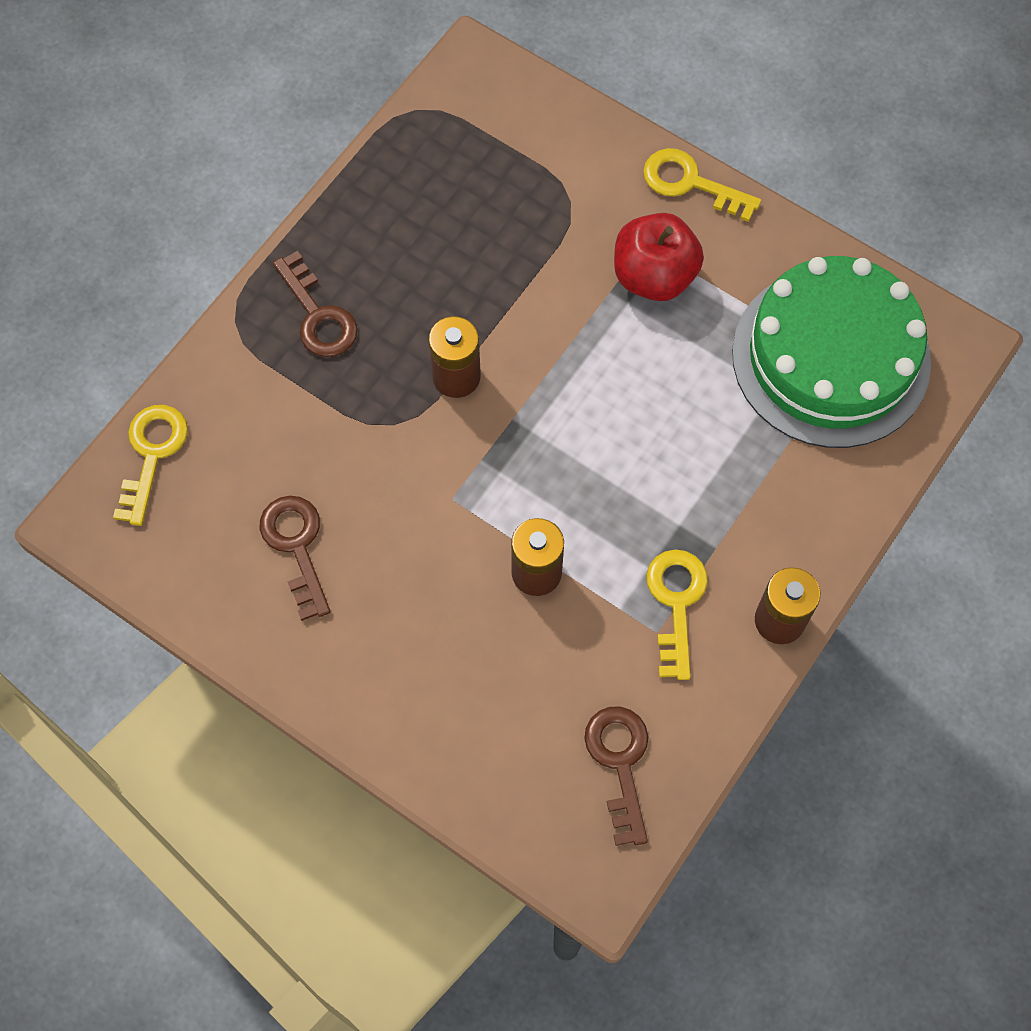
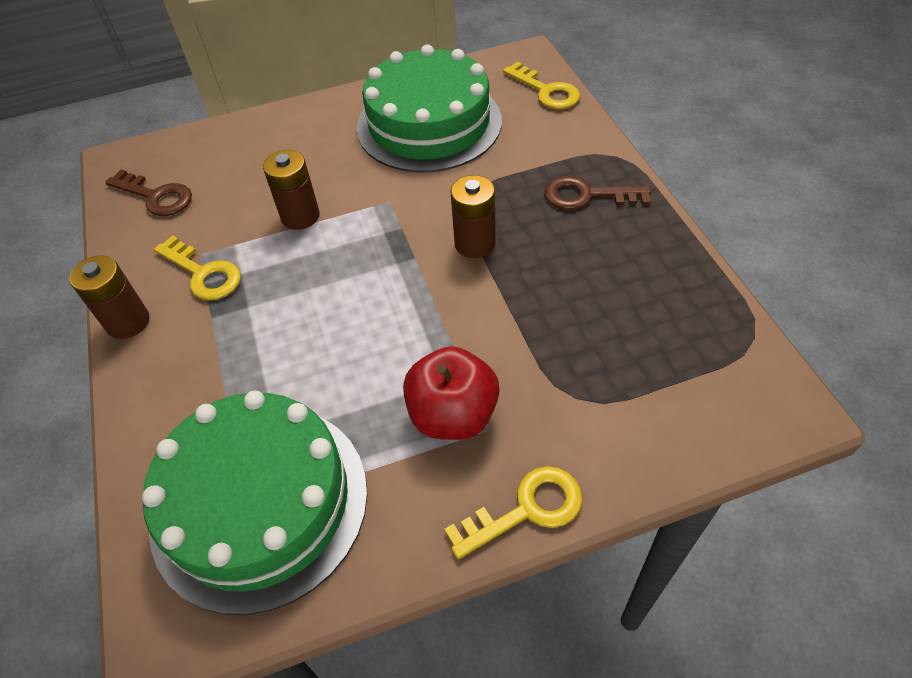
camera: 130 degrees right, 15 degrees down
brown key [260,496,331,621] -> green cake [357,44,502,172]

